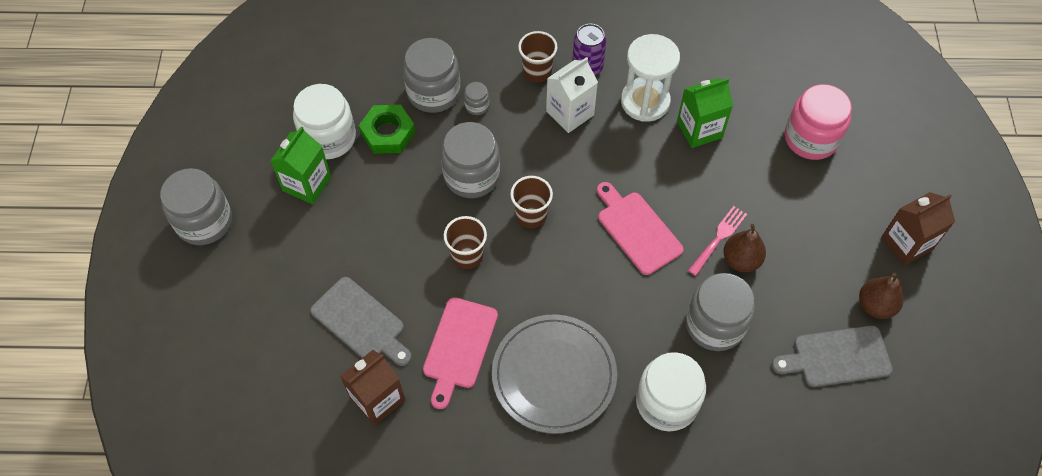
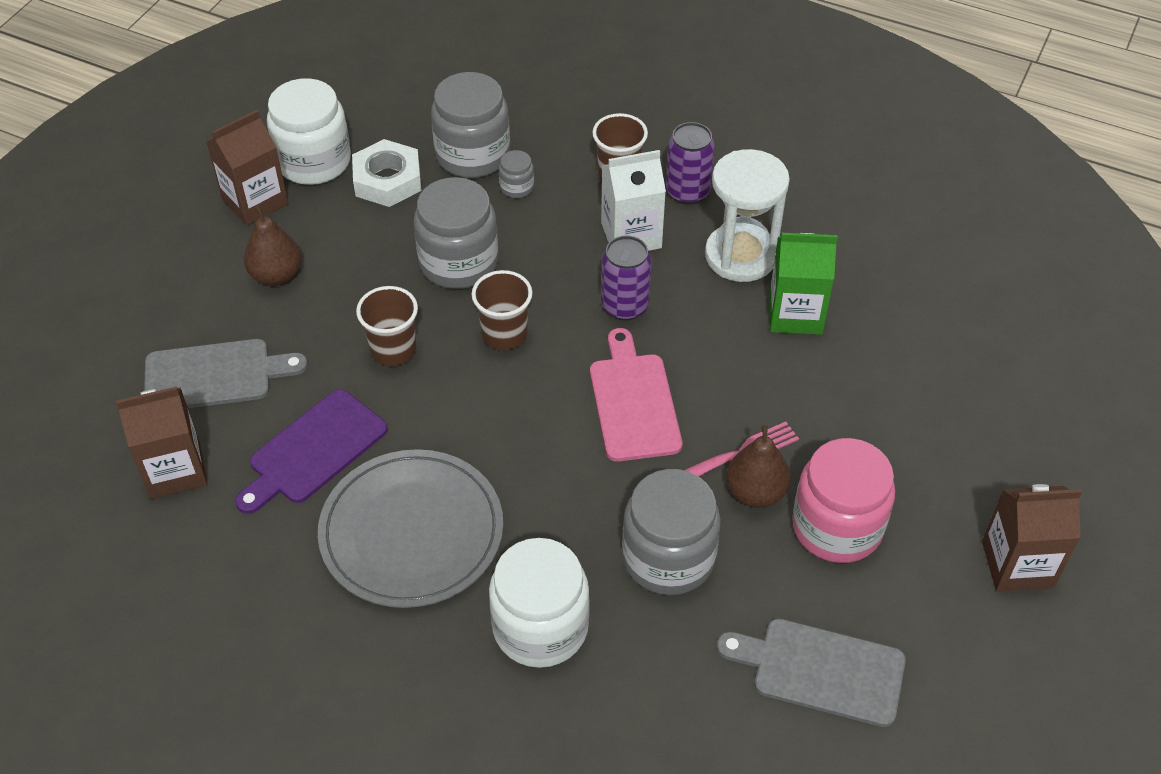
camera: 25 degrees right, 10 degrees down
grey jar [160,168,232,245] -> none
green carton [270,126,331,204] -> brown carton [206,110,289,226]
grey cutting board [311,277,412,366] -> grey cutting board turned 75 degrees counterclockwise [144,339,308,408]
green nut [359,105,416,154] -> white nut [352,139,421,207]
pink cutting board [423,297,498,409] -> purple cutting board [235,389,388,514]
pink jar [785,84,852,160] -> pink jar moved to [792,438,895,563]
brown pear [859,273,904,319] -> brown pear moved to [244,205,302,286]
none -> purple can [601,236,652,321]

